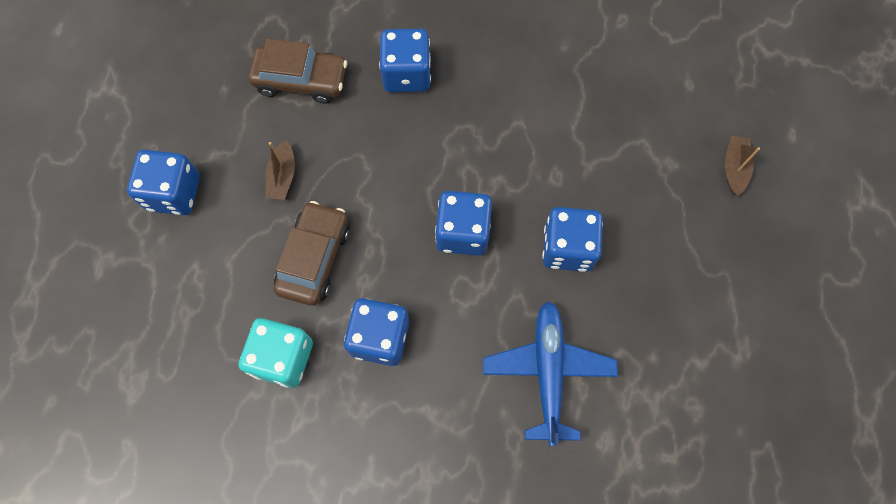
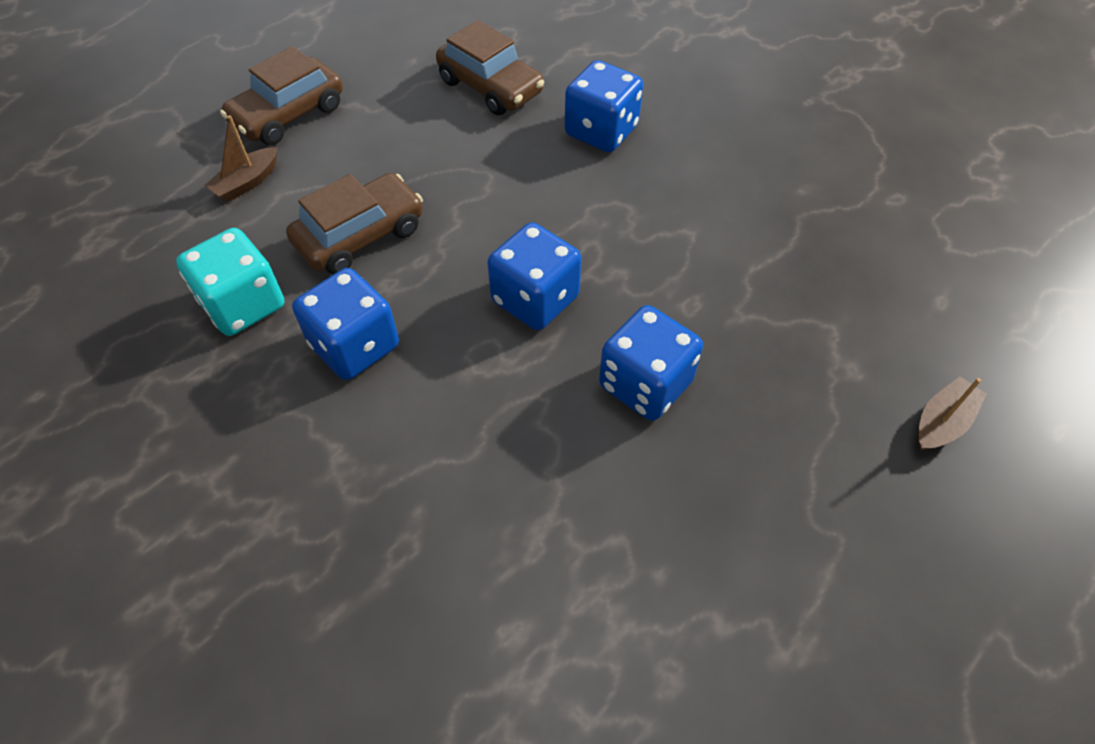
camera: 35 degrees right, 15 degrees down
blue dice [127,150,200,215] -> brown car [220,46,343,145]
brown boat [265,139,295,200] -> brown boat moved to [204,116,278,202]
blue plane [483,301,618,446] -> none

